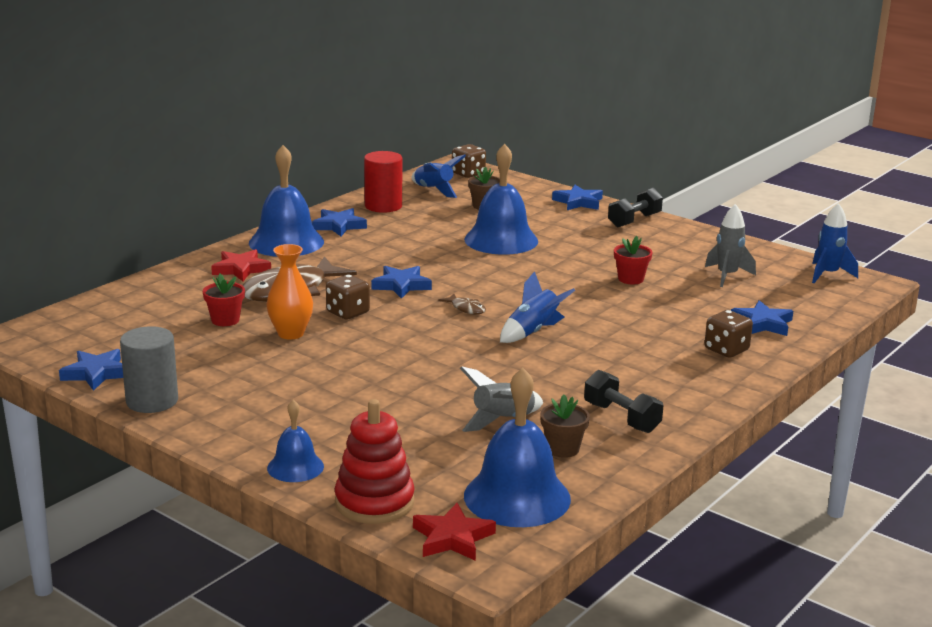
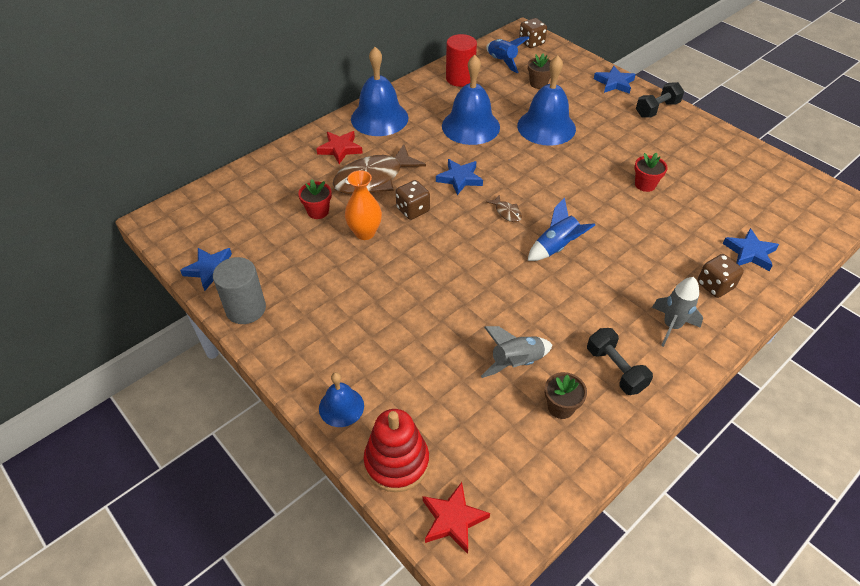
camera: 10 degrees right, 25 degrees up
blue star [312,208,367,236] -> none
blue bell [464,368,571,527] -> blue bell moved to [442,55,500,145]
grey rocket [705,204,756,287] -> grey rocket moved to [652,277,703,347]
blue rocket [812,203,858,283] -> none

